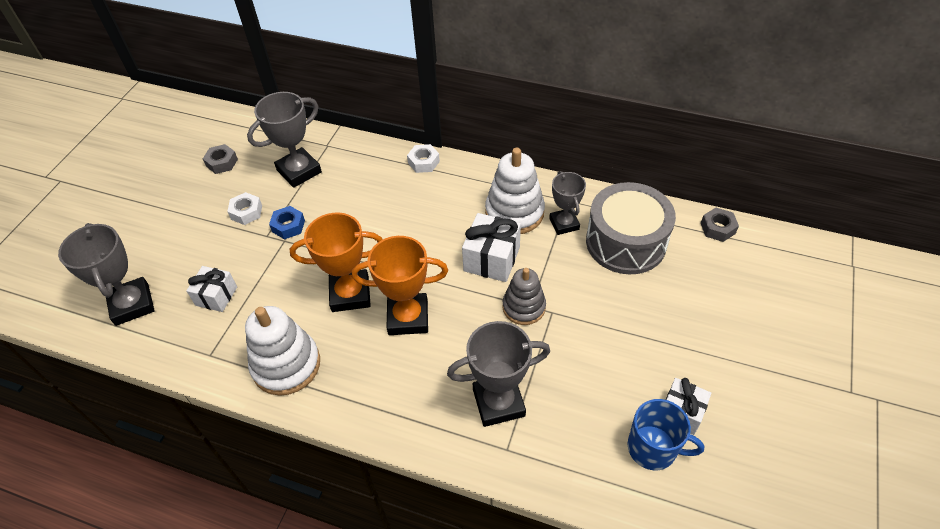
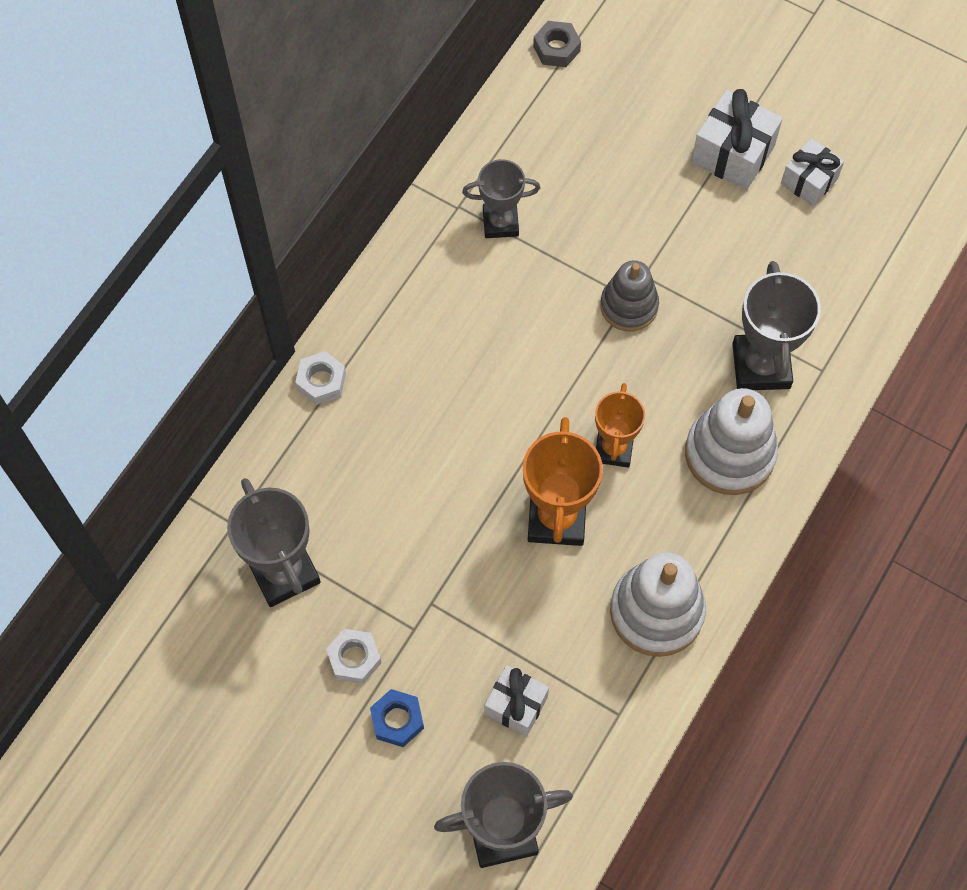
camera: 80 degrees left, 15 degrees up
grey nut [203,144,238,174] -> none
blue nut [269,206,305,240] -> blue nut moved to [370,689,424,747]
orange trophy [352,236,448,335] -> orange trophy [595,383,645,468], size x0.65
white gift [462,213,521,282] -> white gift moved to [691,89,783,190]
white stacking toy [485,148,545,234] -> white stacking toy moved to [685,388,778,495]
grey drum [586,182,676,274] -> none
blue mug [627,399,704,470] -> none

